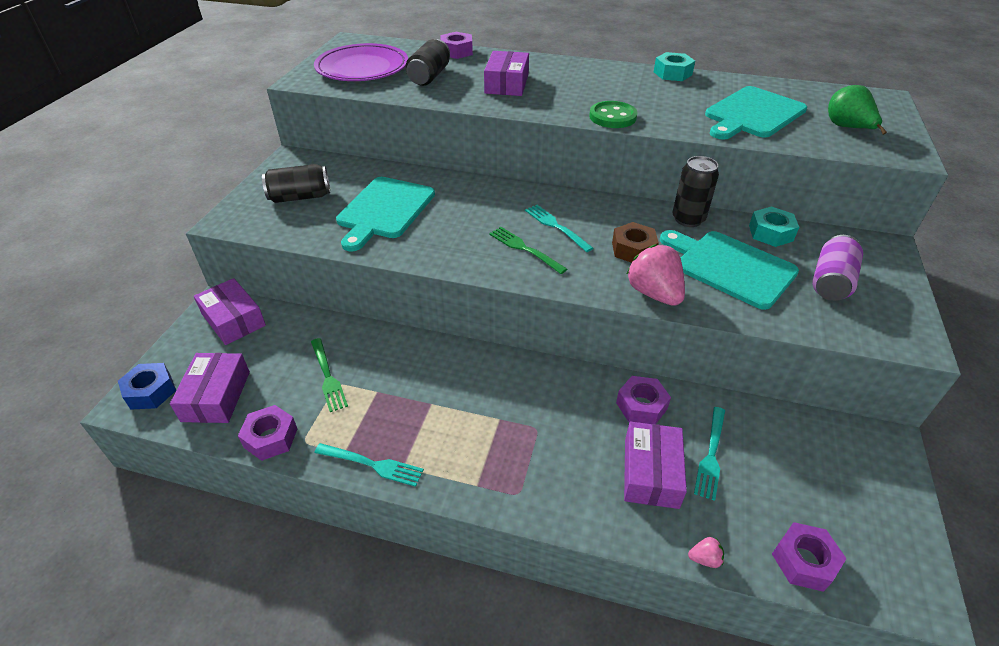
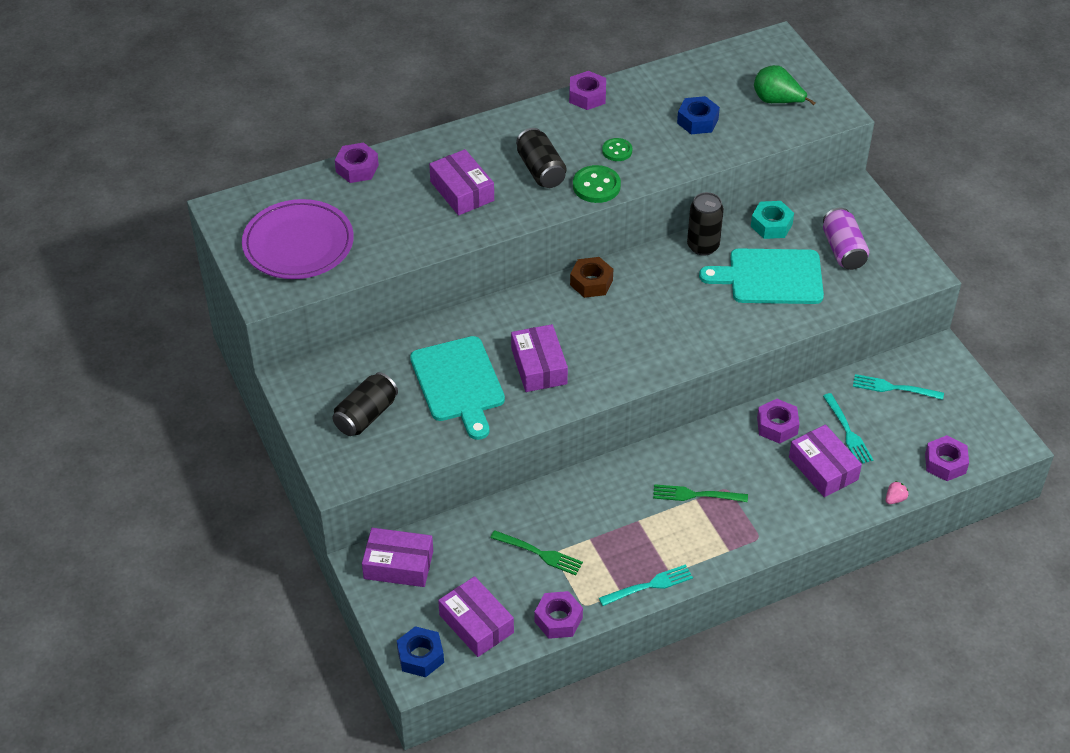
camera: 40 degrees left, 5 degrees up
black can [406,39,450,86] -> black can moved to [516,128,566,188]
green fork [489,227,567,274] -> green fork moved to [653,484,748,502]
turquoise fork [525,205,593,252] -> turquoise fork moved to [853,374,944,400]
brown nut [612,222,659,263] -> brown nut moved to [570,257,613,298]
pink strawberry [626,244,685,306] -> none
turquoise nut [654,52,695,81] -> purple nut [569,71,606,110]
turquoise cutting board [705,86,807,140] -> blue nut [677,96,720,134]
none -> purple box [511,324,568,392]
none -> green button [602,138,632,161]

